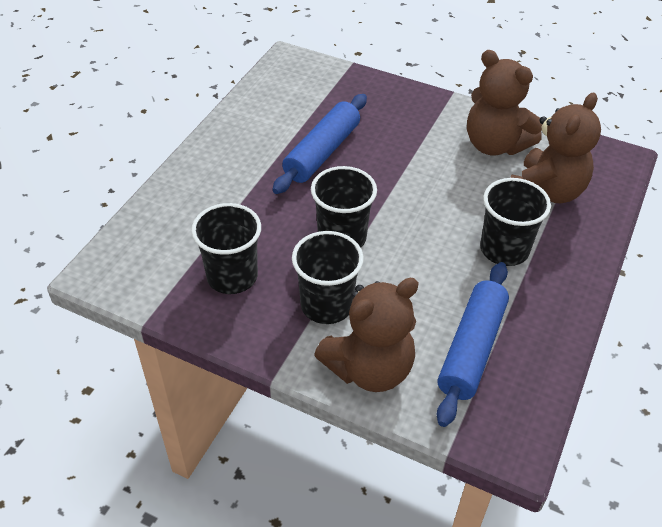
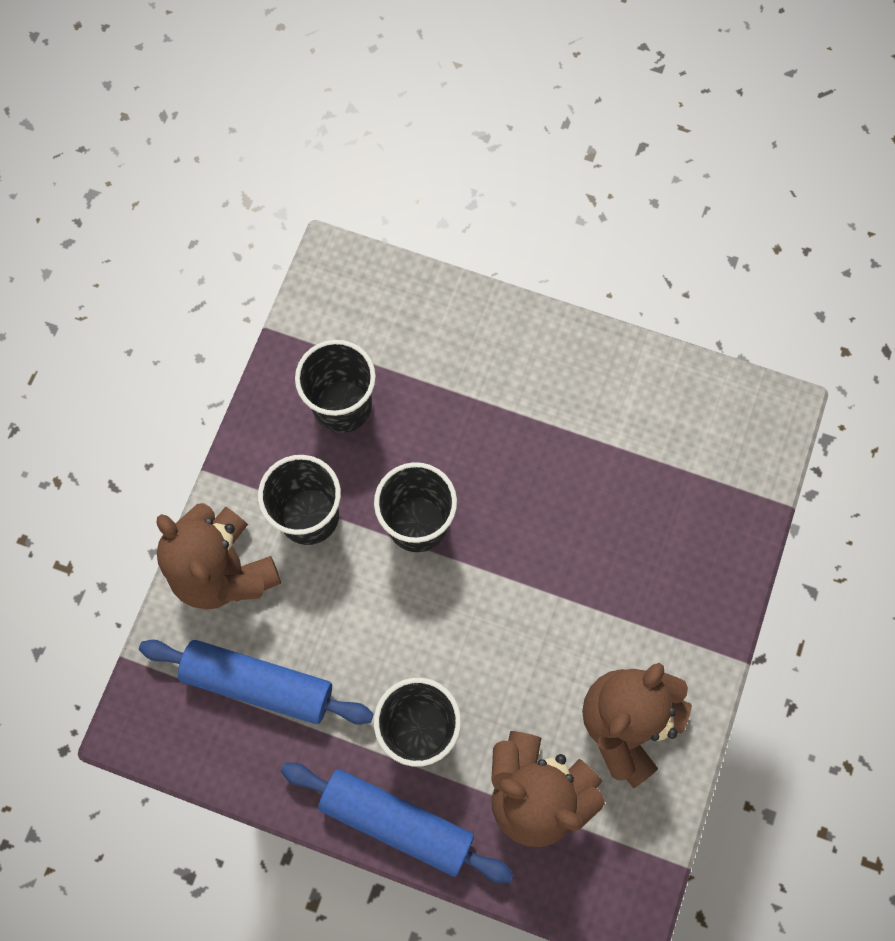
camera: 85 degrees right, 25 degrees up
blue rolling pin [272,94,367,194] -> blue rolling pin moved to [281,763,513,883]

